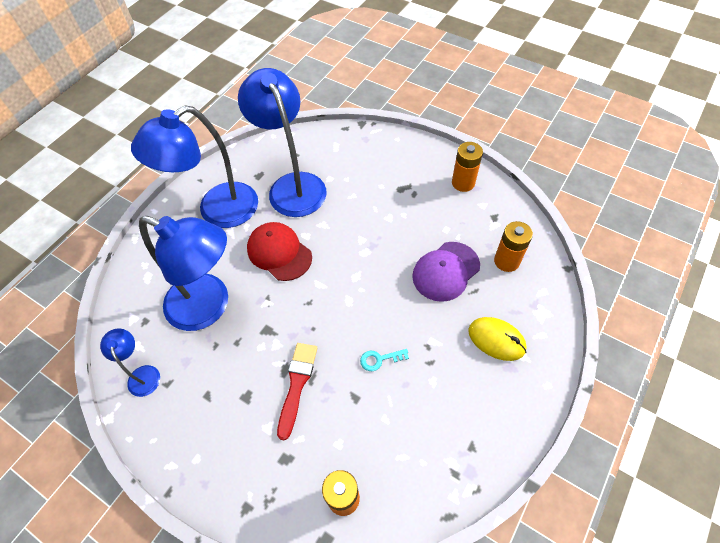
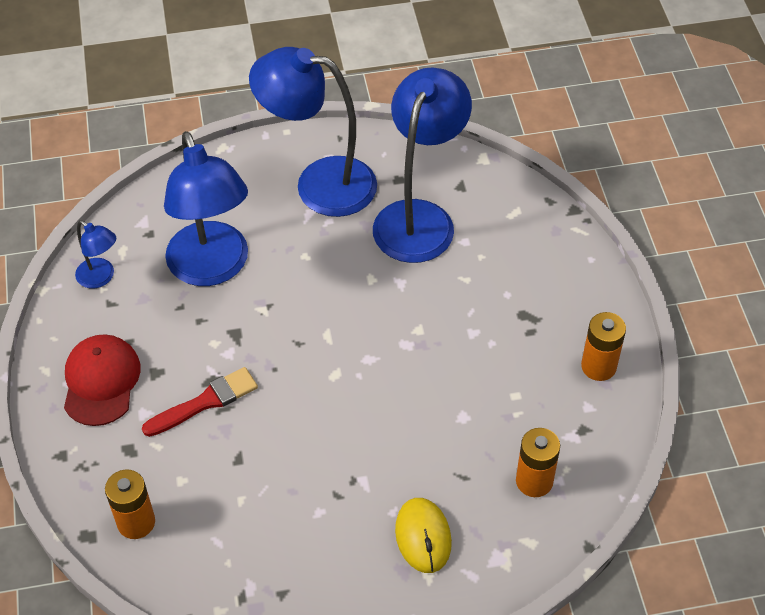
camera: 45 degrees right, 5 degrees down
blue lamp [100,328,160,397] -> blue lamp turned 105 degrees clockwise [75,220,116,288]
red cap [247,222,312,281] -> red cap moved to [64,334,141,426]
turquoise key [360,349,409,371] -> none
purple cap [412,242,480,302] -> none

